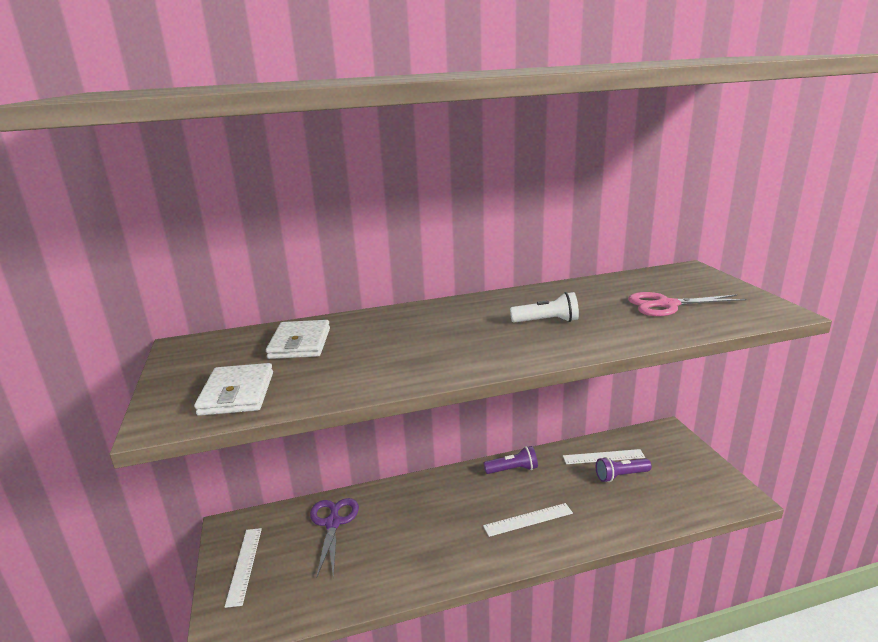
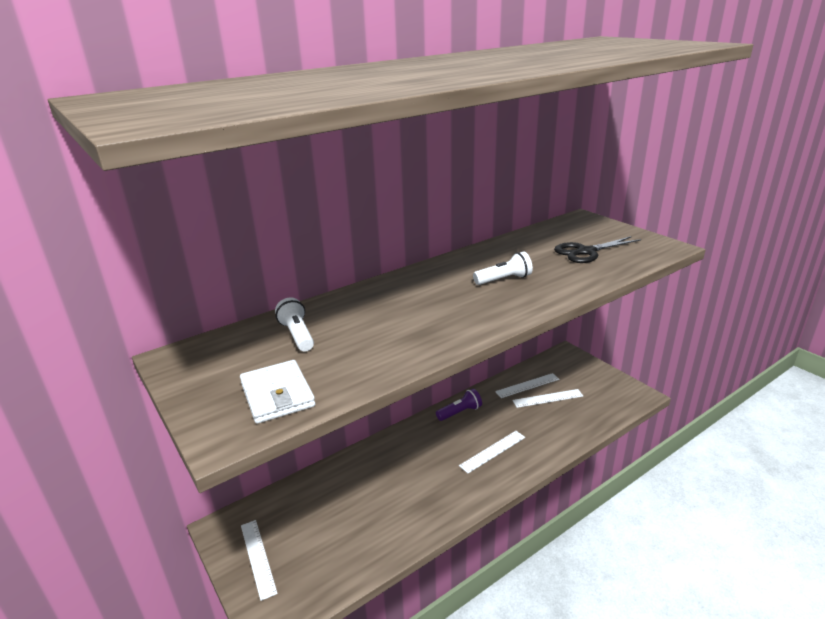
camera: 20 degrees left, 5 degrees up
white wallet [266,320,330,359] -> white flashlight [275,297,314,352]
purple scissors [310,498,359,579] -> none
purple flashlight [596,457,652,482] -> white ruler [512,389,583,408]
pink scissors [628,292,746,316] -> black scissors [554,236,641,263]

